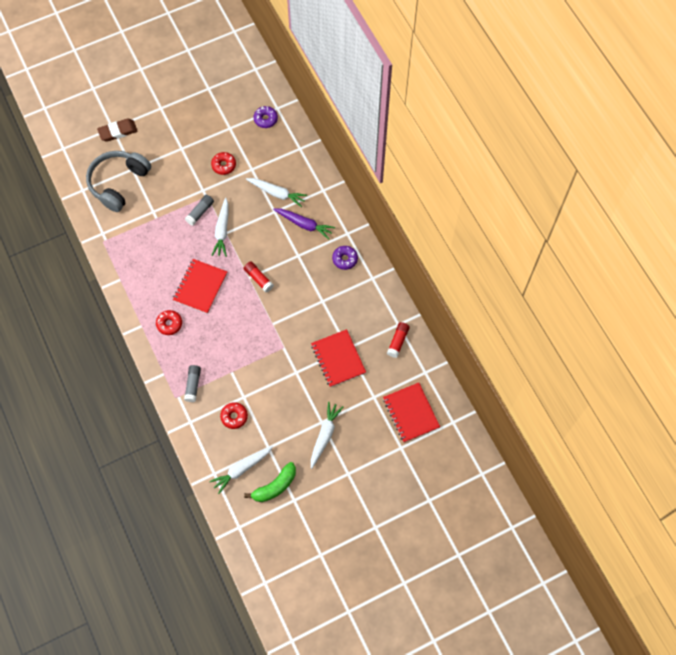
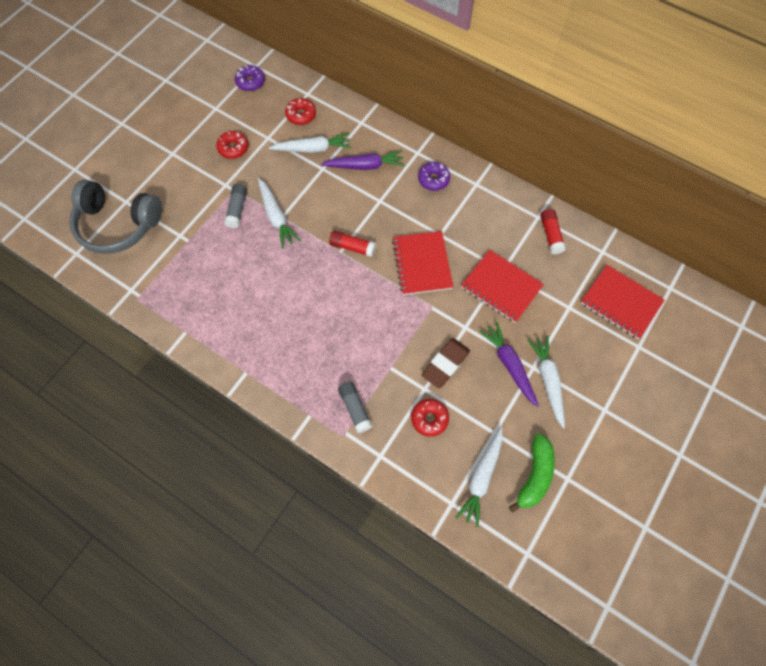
camera: 30 degrees left, 0 degrees up
grey headphones [86,151,151,212] -> grey headphones turned 75 degrees counterclockwise [69,180,162,254]
brown eraser [97,118,138,142] -> brown eraser moved to [422,338,470,389]
red donut [156,310,182,335] -> red donut moved to [285,98,316,125]
red notebook [173,259,227,314] -> red notebook moved to [392,231,453,295]
none -> purple carrot [479,322,539,407]

